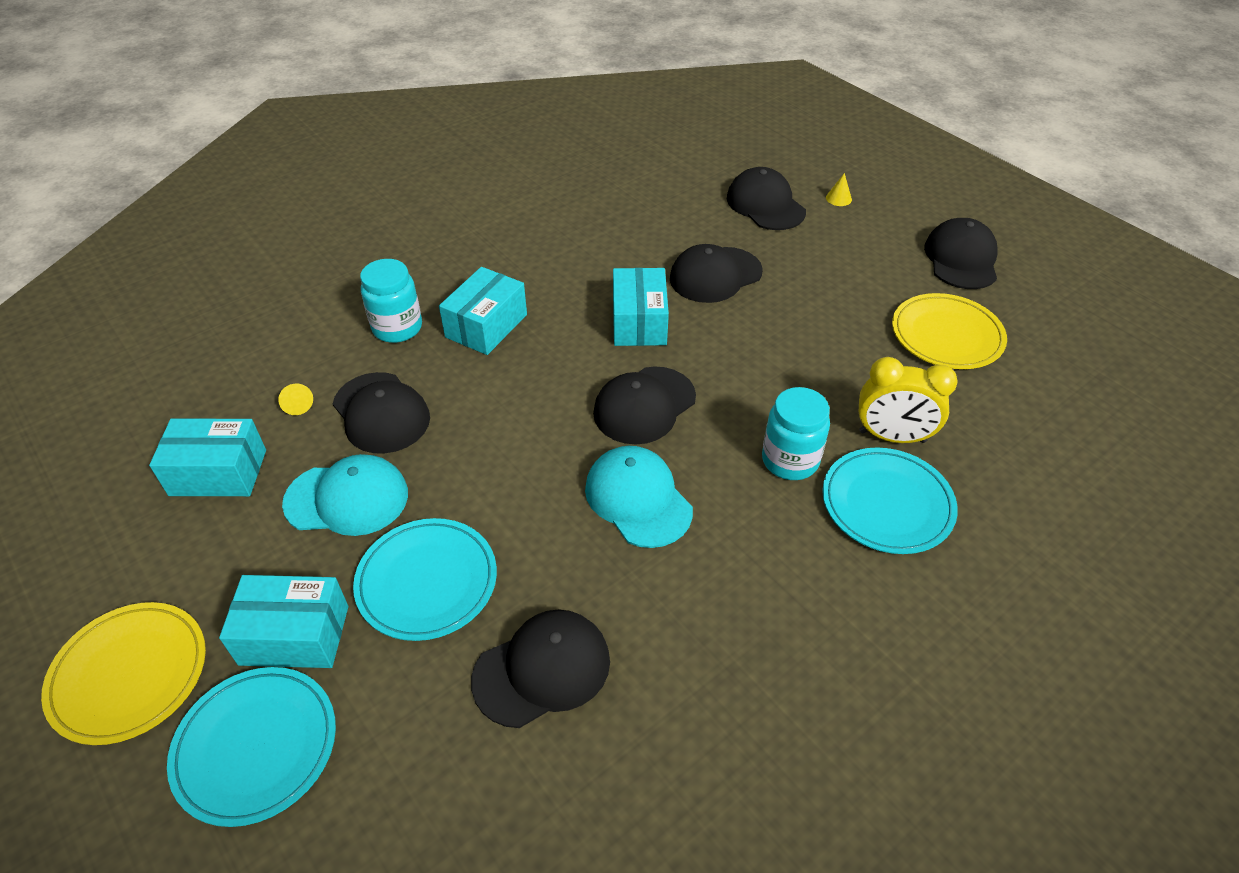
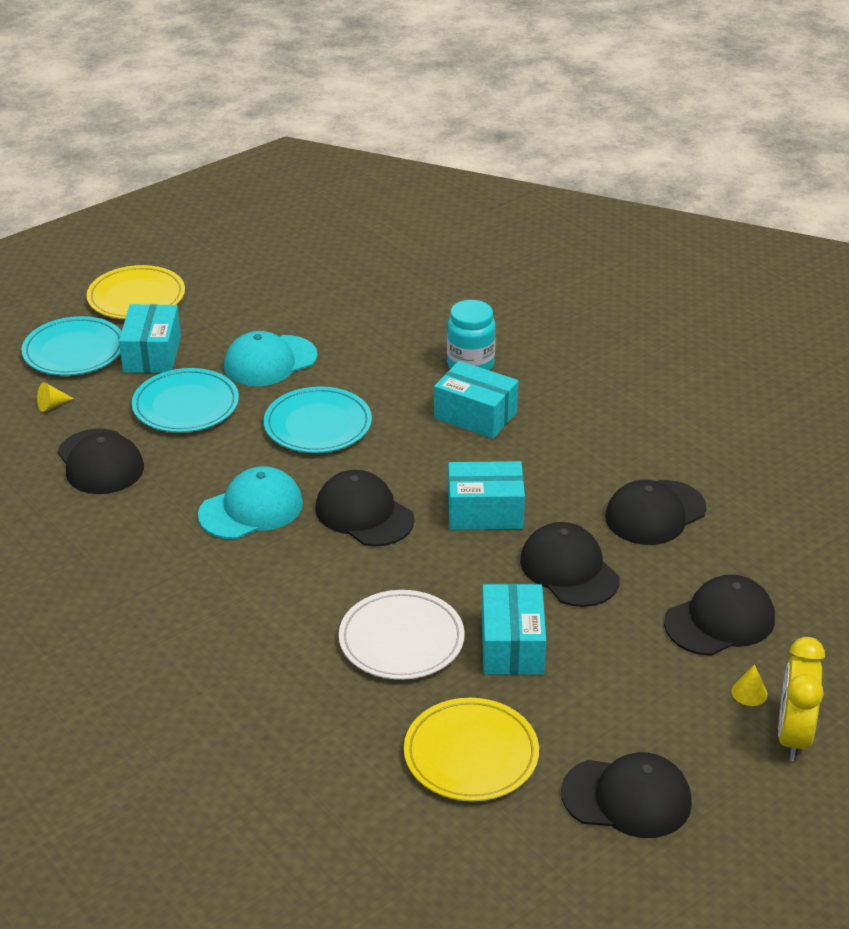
camera: 90 degrees right, 10 degrees down
turquoise box [149,419,266,496] -> turquoise box moved to [482,584,546,675]
yellow cone [278,383,313,415] -> yellow cone moved to [37,382,74,412]
turquoise cap [282,454,408,536] -> turquoise cap turned 60 degrees clockwise [224,331,318,386]
black cap [333,372,430,454] -> black cap moved to [605,480,706,545]
turquoise jar [762,387,830,480] -> none
turquoise plate [822,448,958,554] -> turquoise plate moved to [264,386,372,453]
yellow clock [859,357,958,443] -> yellow clock moved to [778,637,825,761]
none -> white plate [339,590,465,680]

